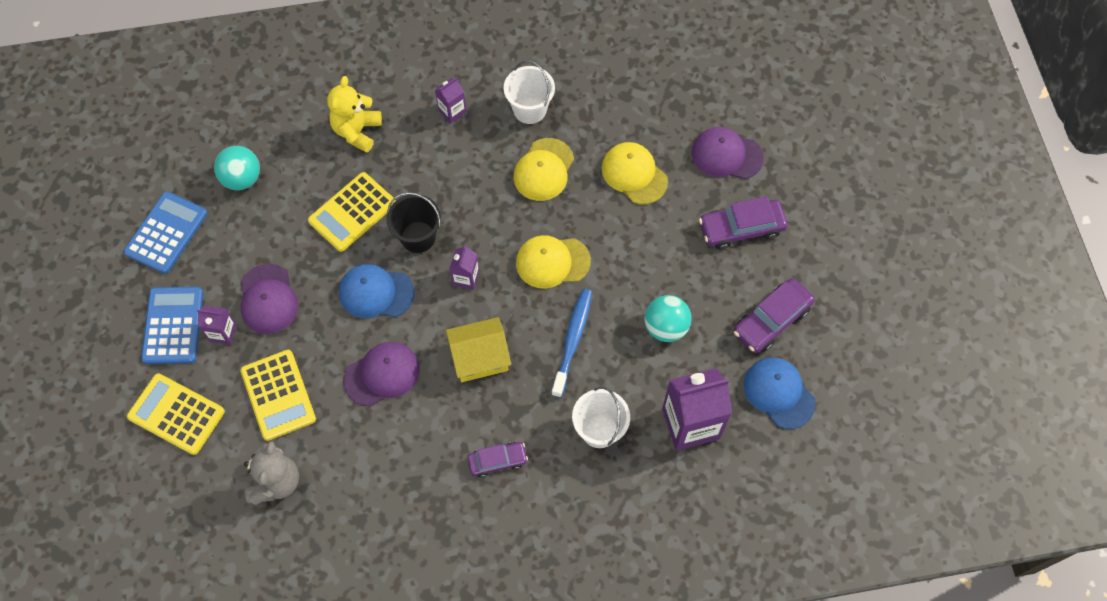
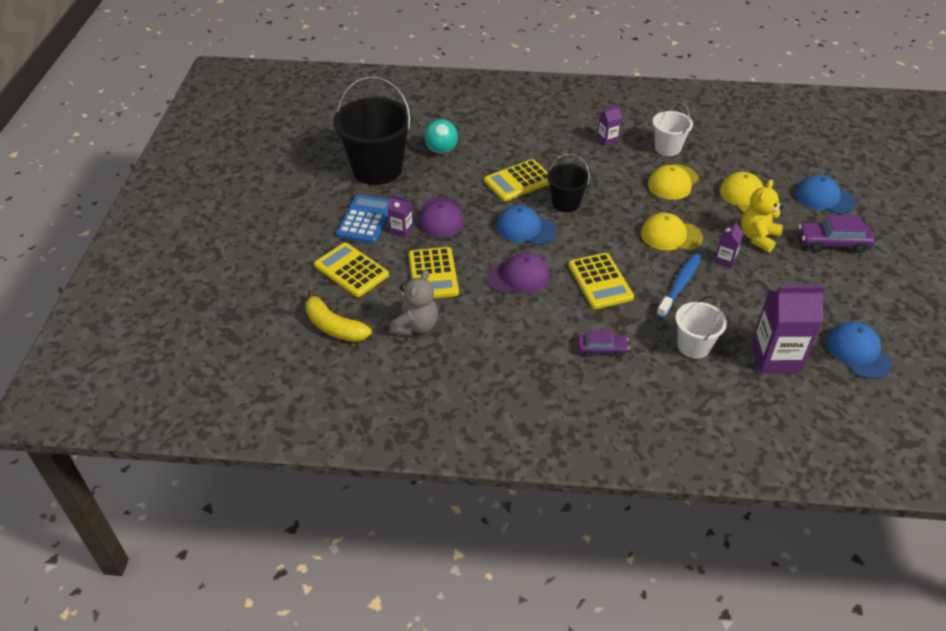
camera: 15 degrees right, 20 degrees down
blue calculator [124,192,208,274] -> black bucket [333,76,412,185]
yellow teddy bear [327,76,382,153] -> yellow teddy bear moved to [741,180,783,253]
yellow house [446,317,511,382] -> yellow calculator [568,253,634,309]
purple carton [450,245,479,290] -> purple carton moved to [714,221,744,269]
turquoise ball [644,295,692,342] -> none
purple cap [692,127,764,179] -> blue cap [795,175,856,214]
purple car [733,278,815,353] -> none
none -> yellow banana [305,289,372,342]

